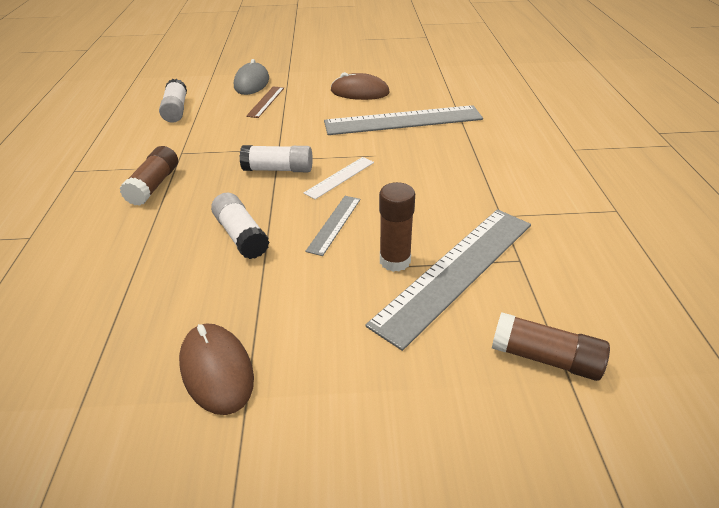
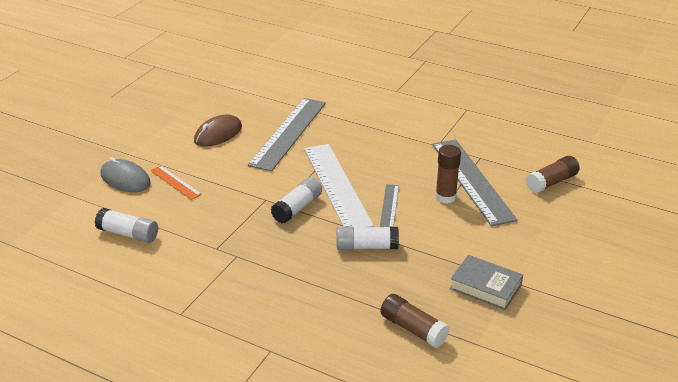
camera: 60 degrees left, 5 degrees down
brown glue stick [120,146,178,206] -> brown glue stick moved to [380,294,449,348]
brown mouse [179,324,254,415] -> grey book [450,255,523,310]
brown ruler [246,86,284,118] -> orange ruler [151,166,202,200]
white ruler [304,157,374,199] -> white ruler [304,144,374,227], size x2.11
grey ruler [305,196,361,256] -> grey ruler turned 45 degrees clockwise [380,184,399,227]

